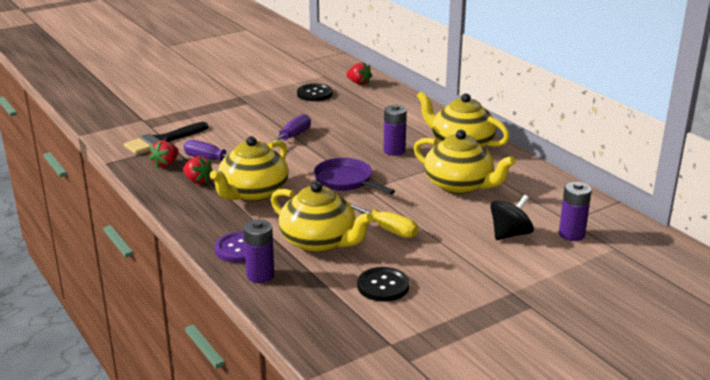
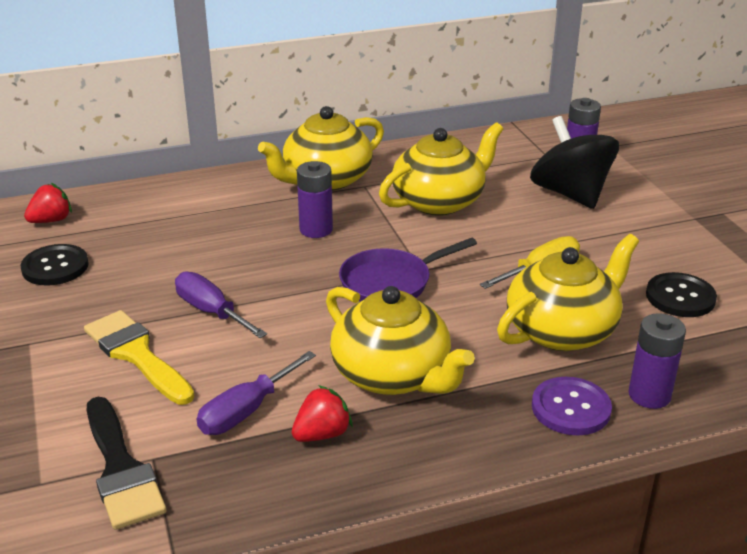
camera: 75 degrees left, 5 degrees up
red strawberry [149,140,179,168] -> none
black spinning top [490,195,534,240] -> black spinning top [530,116,619,209], size x1.52
none -> yellow brush [84,310,195,405]

